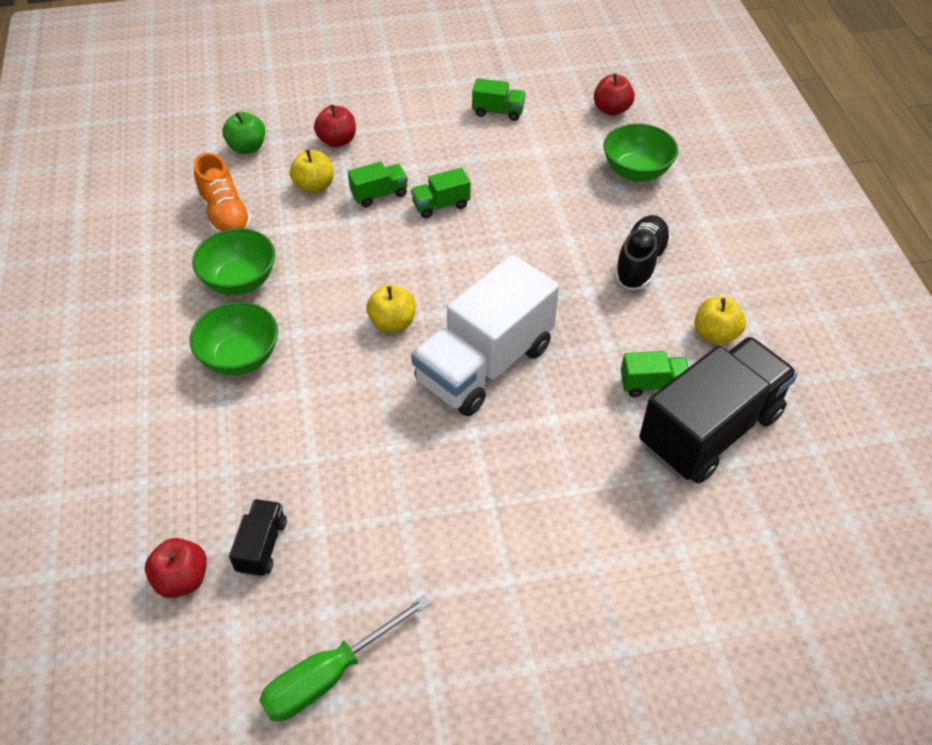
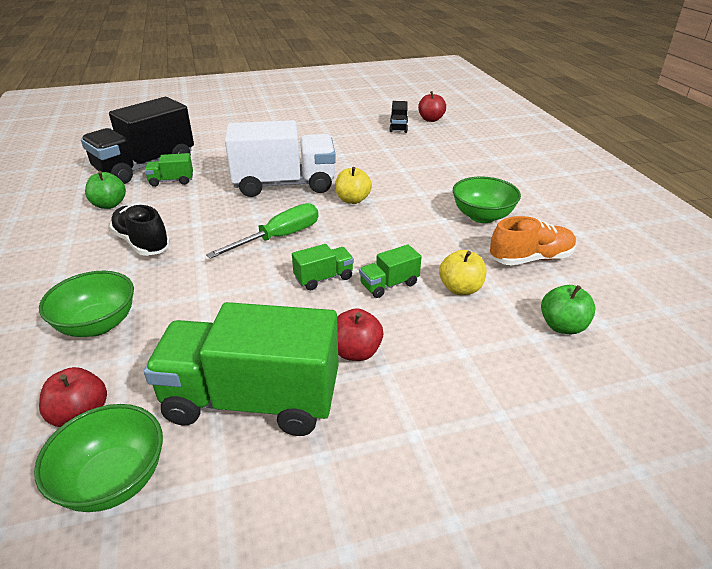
camera: 175 degrees right, 15 degrees down
green bowl [189,302,278,376] -> green bowl moved to [34,404,163,512]
orange shoe [194,153,253,233] -> orange shoe turned 105 degrees clockwise [490,216,577,266]
green screwdriver [259,595,431,721] -> green screwdriver moved to [206,203,318,259]
red apple [314,104,356,147] -> red apple moved to [337,308,383,361]
white truck [411,255,559,416] -> white truck turned 45 degrees clockwise [225,120,336,197]
green truck [472,78,526,121] -> green truck [144,302,339,436], size x2.30
black shoe [614,215,671,290] -> black shoe turned 120 degrees clockwise [109,205,171,256]
yellow apple [695,297,746,345] -> green apple [85,171,126,209]

